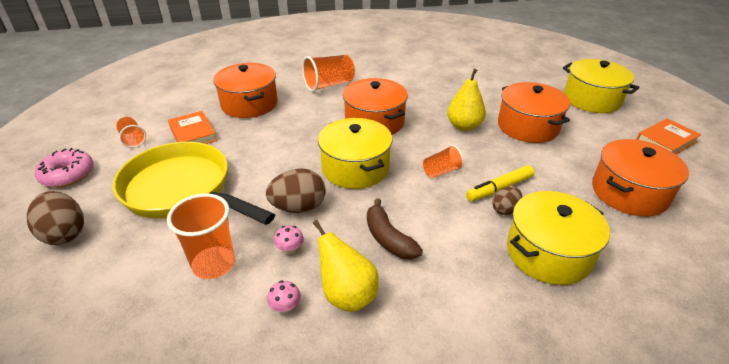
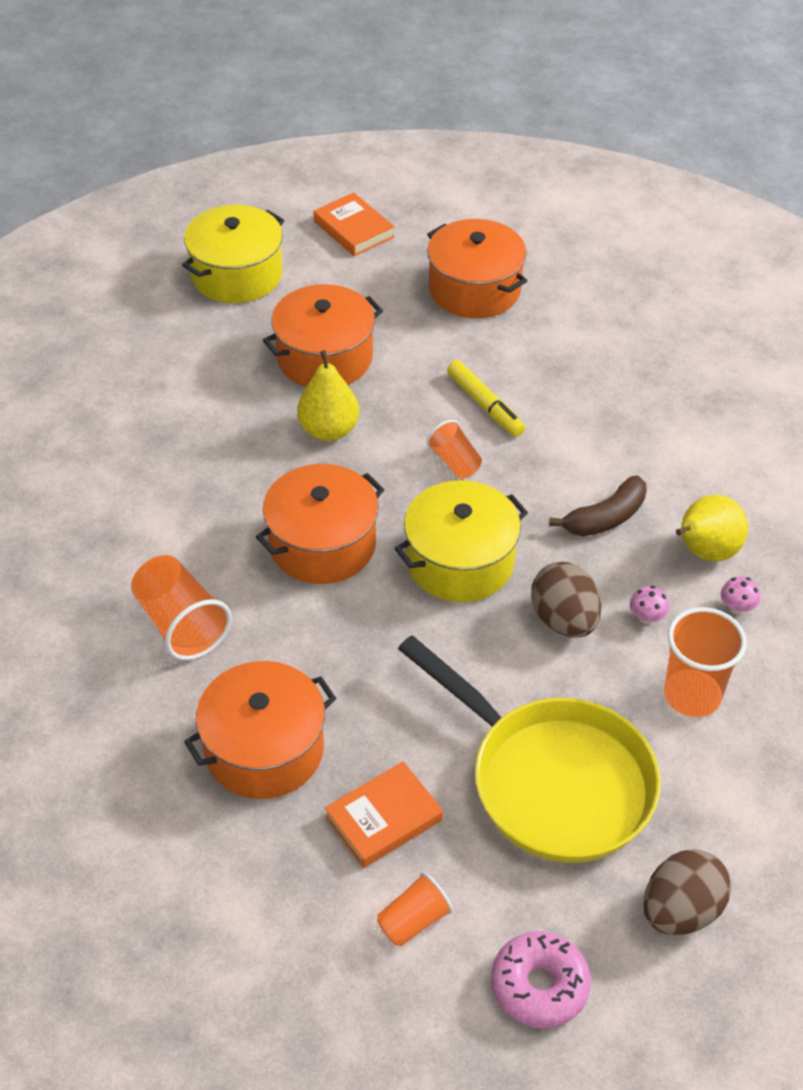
camera: 95 degrees left, 10 degrees up
yellow pan [113,142,275,225] -> yellow pan turned 75 degrees counterclockwise [398,635,661,863]
brown egg [492,187,522,215] -> none
yellow pot [507,191,610,285] -> none

